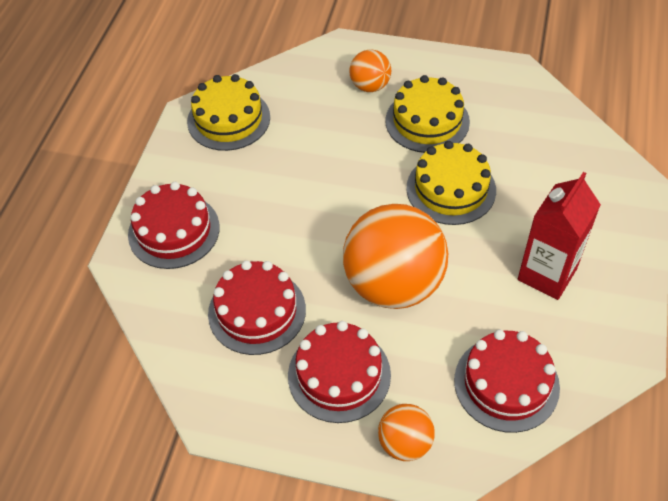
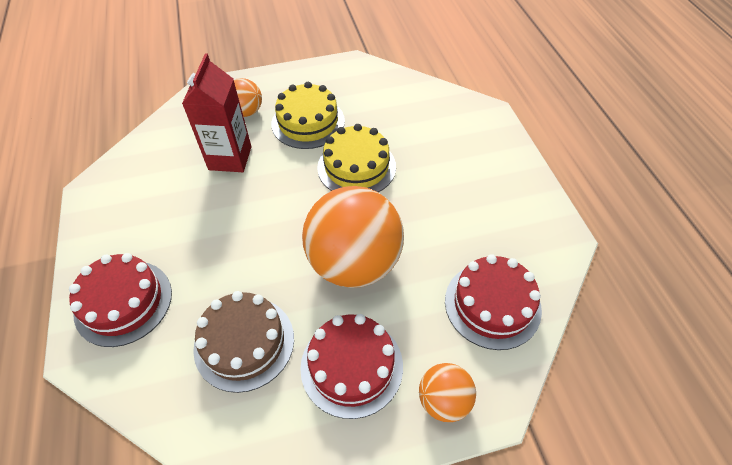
camera: 30 degrees left, 0 degrees up
yellow cake [187,74,270,151] -> none
red cake [208,260,306,355] -> brown cake [193,291,294,393]
red carton [518,172,601,300] -> red carton moved to [182,54,252,172]

